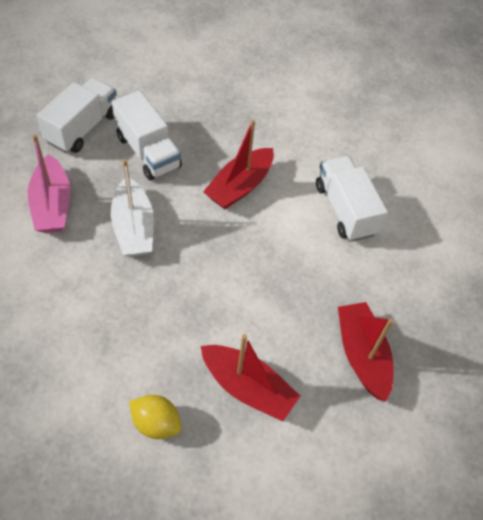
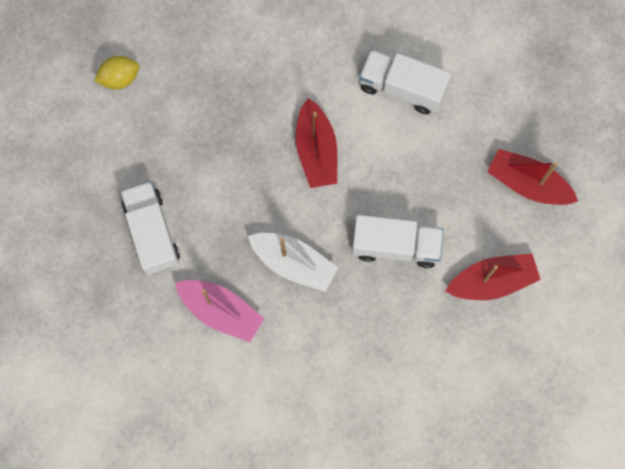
camera: 45 degrees left, 20 degrees up
white truck [112,90,182,180] -> white truck moved to [352,215,444,268]
yellow lemon [129,395,181,439] -> yellow lemon moved to [94,56,139,90]

